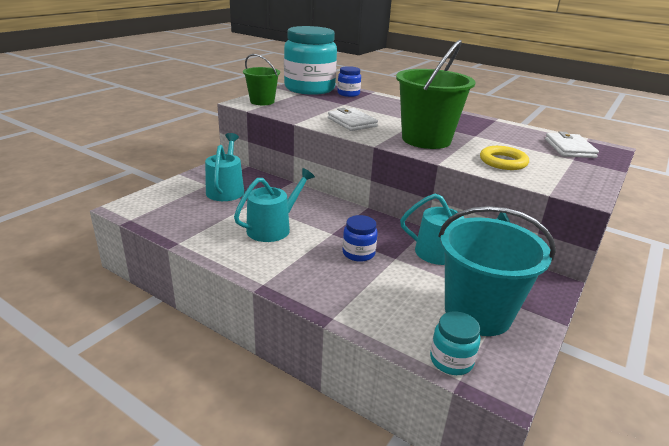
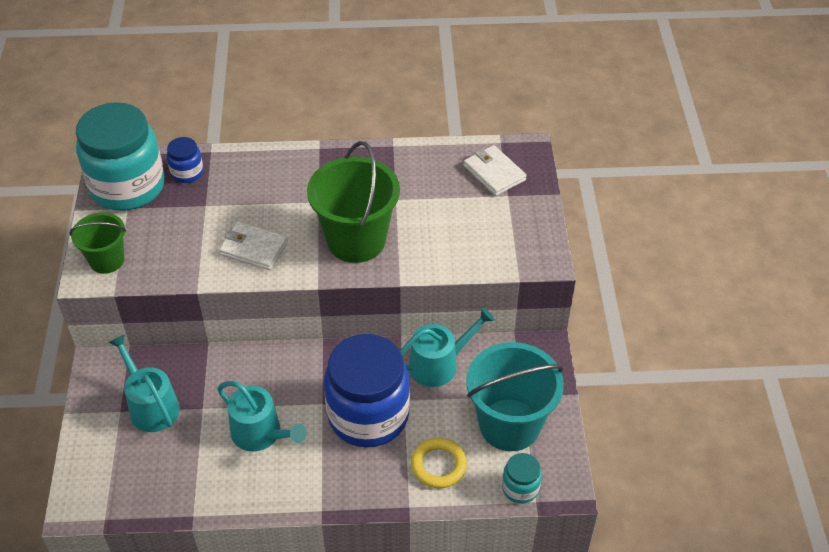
camera: 35 degrees left, 20 degrees up
turquoise watering can [234,168,315,242] -> turquoise watering can turned 120 degrees clockwise [217,381,307,452]
blue jar [342,215,378,262] -> blue jar [324,334,410,448], size x2.28
yellow ring [480,146,529,170] -> yellow ring moved to [411,438,467,488]

